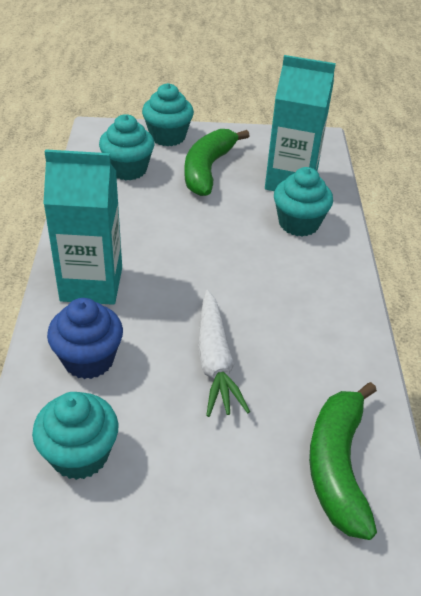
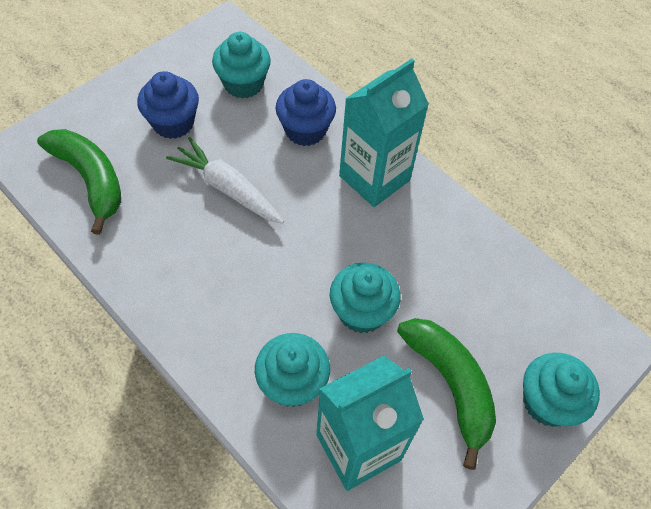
camera: 135 degrees right, 15 degrees up
turquoise cupcake [99,114,154,180] -> turquoise cupcake moved to [330,263,401,333]
none -> blue cupcake [137,71,199,139]

